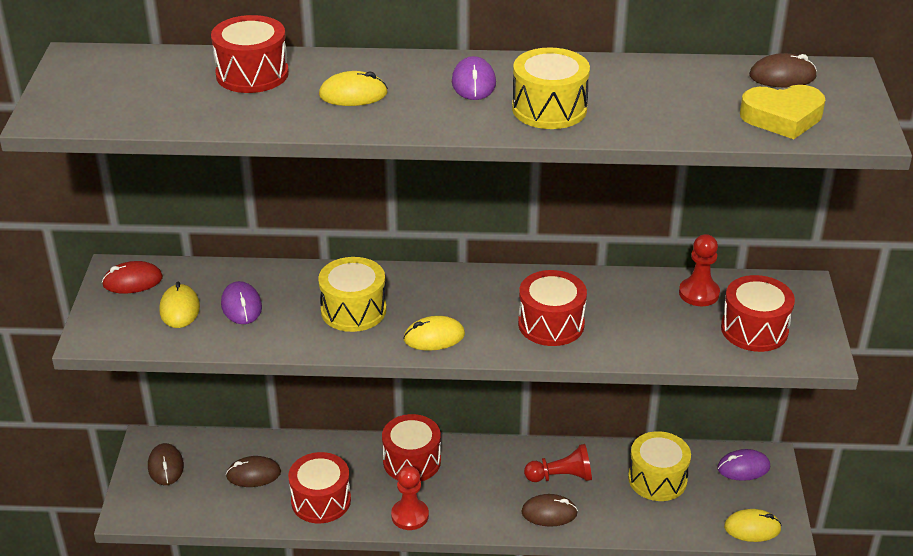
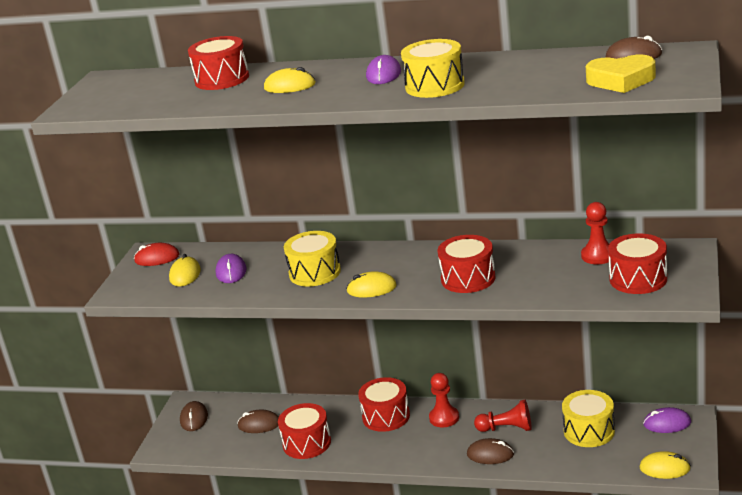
camera: 15 degrees right, 10 degrees down
red pawn [391,466,429,530] -> red pawn moved to [429,373,459,427]

